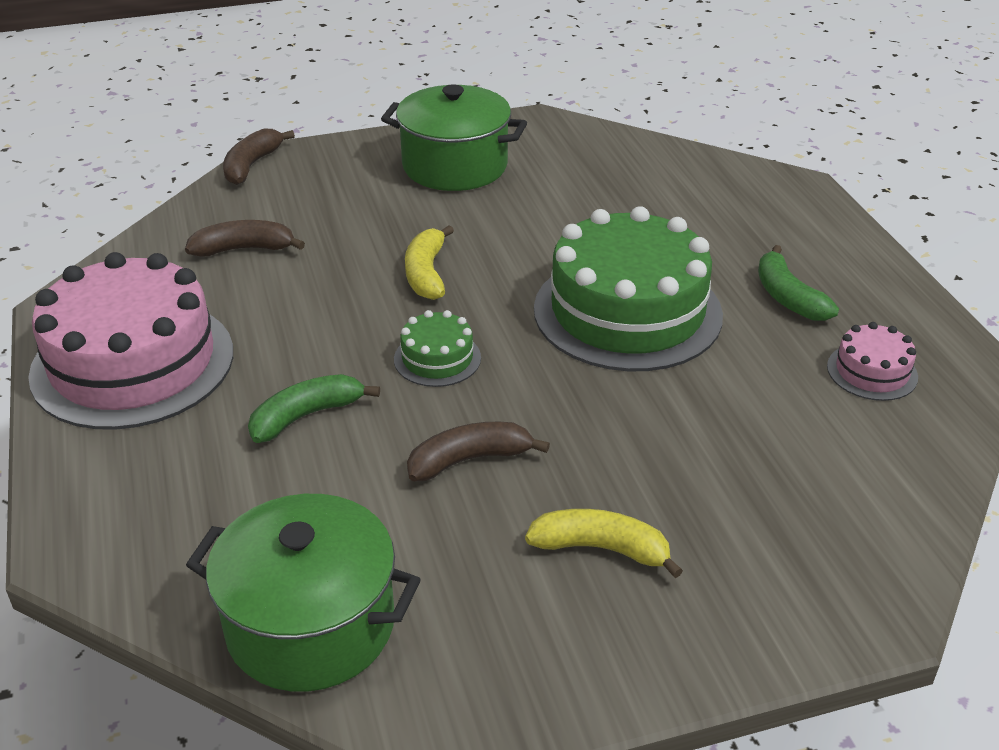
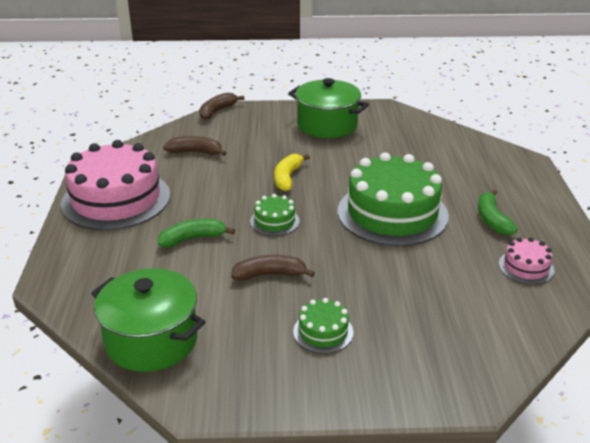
camera: 15 degrees right, 5 degrees down
yellow banana [525,509,683,578] -> green cake [293,298,354,354]

